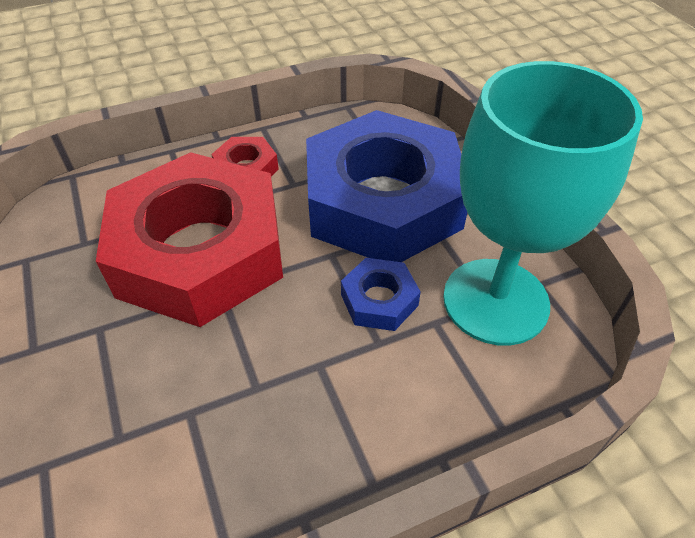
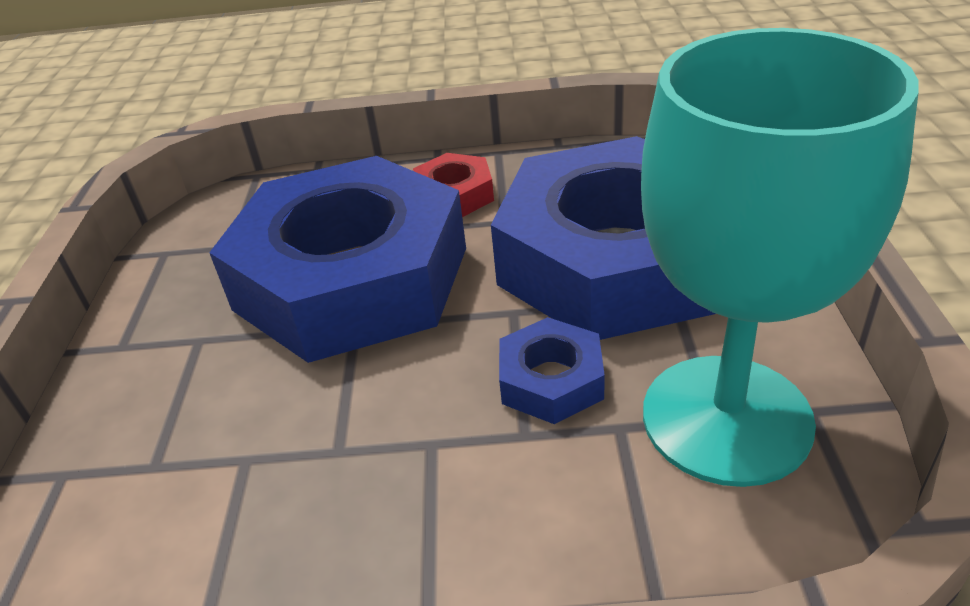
camera: 25 degrees right, 10 degrees down
red nut [96,152,283,327] -> blue nut [209,156,466,363]

